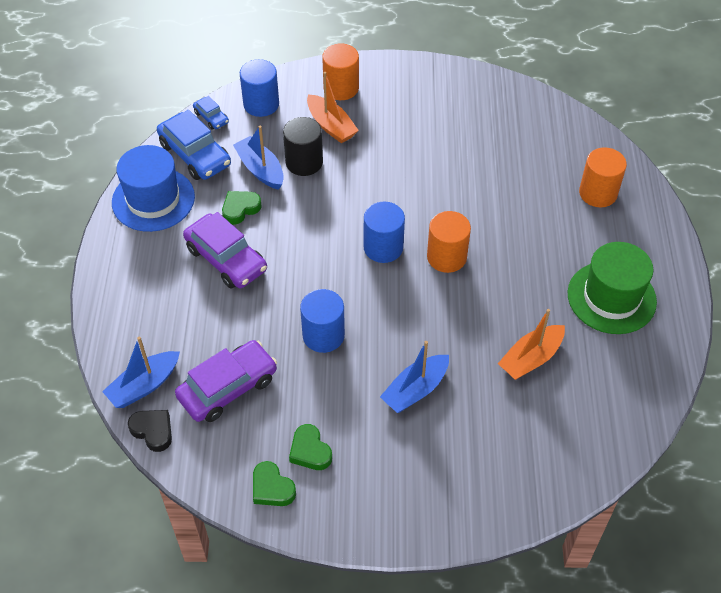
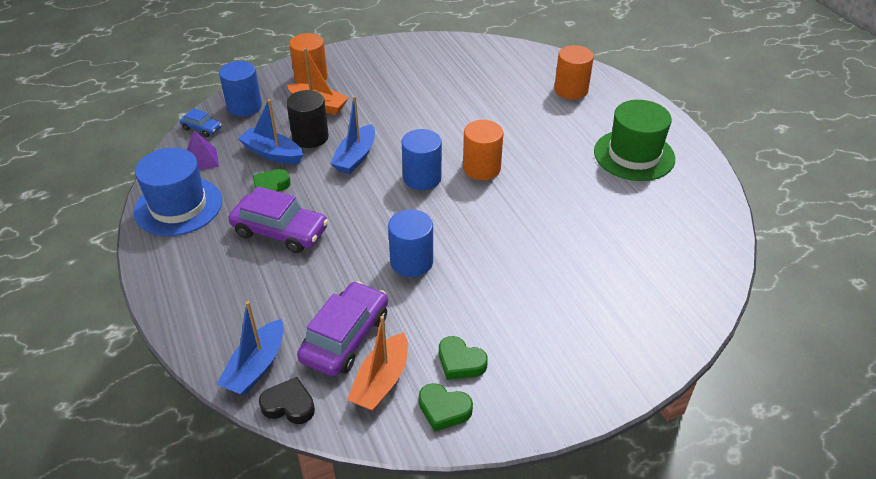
camera: 25 degrees left, 10 degrees down
blue car [157,110,231,180] -> purple pyramid [187,130,219,170]
blue boat [380,341,449,413] -> blue boat moved to [330,96,375,174]
orange boat [498,309,565,380] -> orange boat moved to [347,315,408,411]

